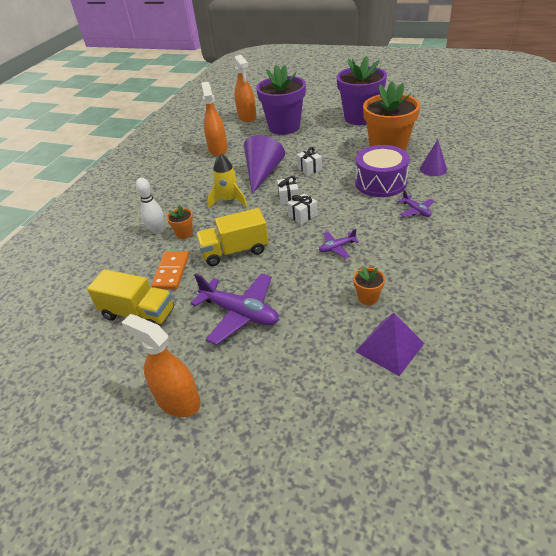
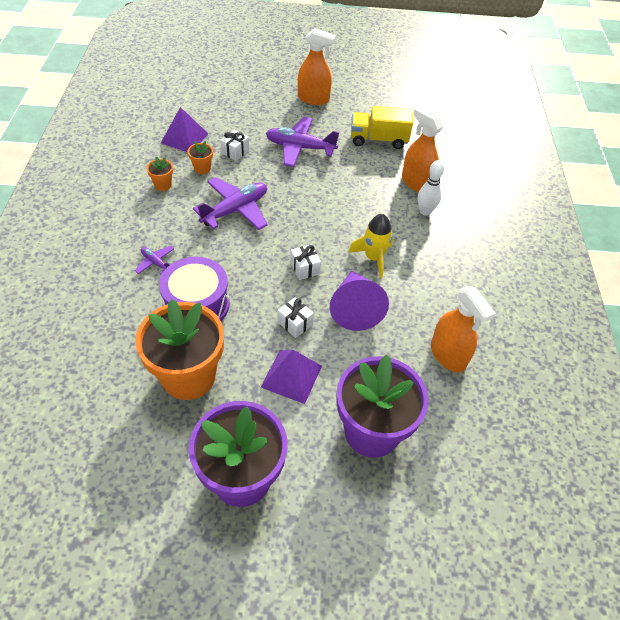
camera: 155 degrees right, 10 degrees up
orange domino [151,251,189,290] -> none
orange flower pot [167,205,193,239] -> orange flower pot moved to [146,156,173,191]
yellow truck [196,208,269,266] -> none
orange spray bottle [234,55,257,122] -> orange spray bottle moved to [402,107,443,192]
white gift [287,194,318,224] -> white gift moved to [220,130,249,161]
purple plane [319,229,359,258] -> purple plane [193,177,268,230], size x2.01
purple cone [420,139,447,176] -> none
none -> purple pyramid [261,350,322,404]

